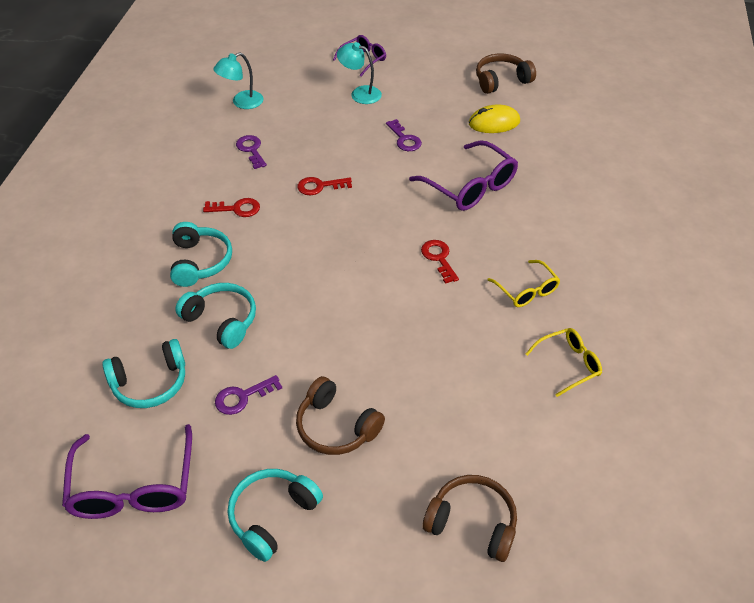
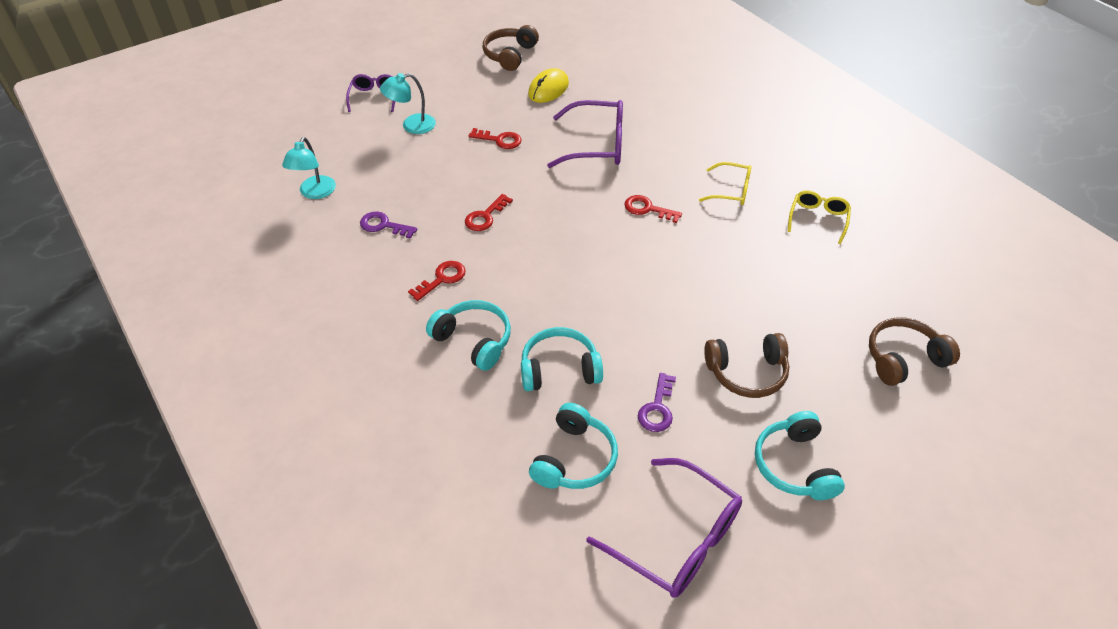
camera: 45 degrees left, 0 degrees up
purple key [386,119,422,151] -> red key [468,128,522,149]

